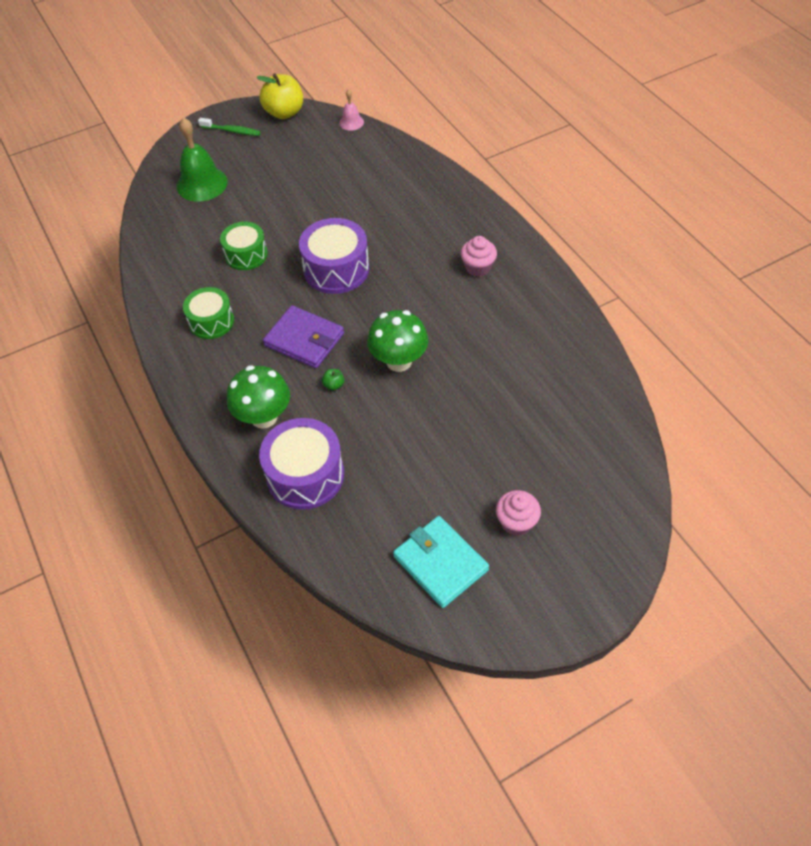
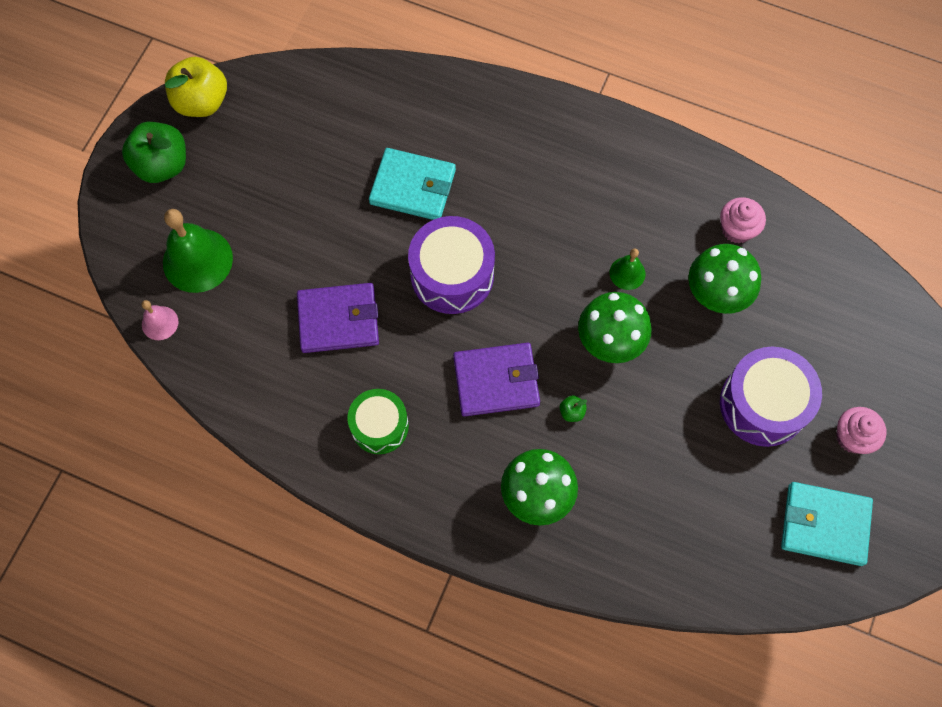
camera: 40 degrees left, 15 degrees up
green toothbrush [198,118,261,136] -> green apple [122,122,186,183]
green drum [220,222,268,270] -> purple wallet [297,283,379,353]
purple drum [259,418,344,510] -> purple drum moved to [720,347,822,447]
pink bell [339,89,364,131] -> pink bell moved to [141,300,178,340]
pink cupcake [460,236,497,277] -> pink cupcake moved to [720,197,766,243]
none -> turquoise wallet [369,148,456,220]
none -> green bell [610,249,646,290]
none -> green mushroom [688,244,761,314]

